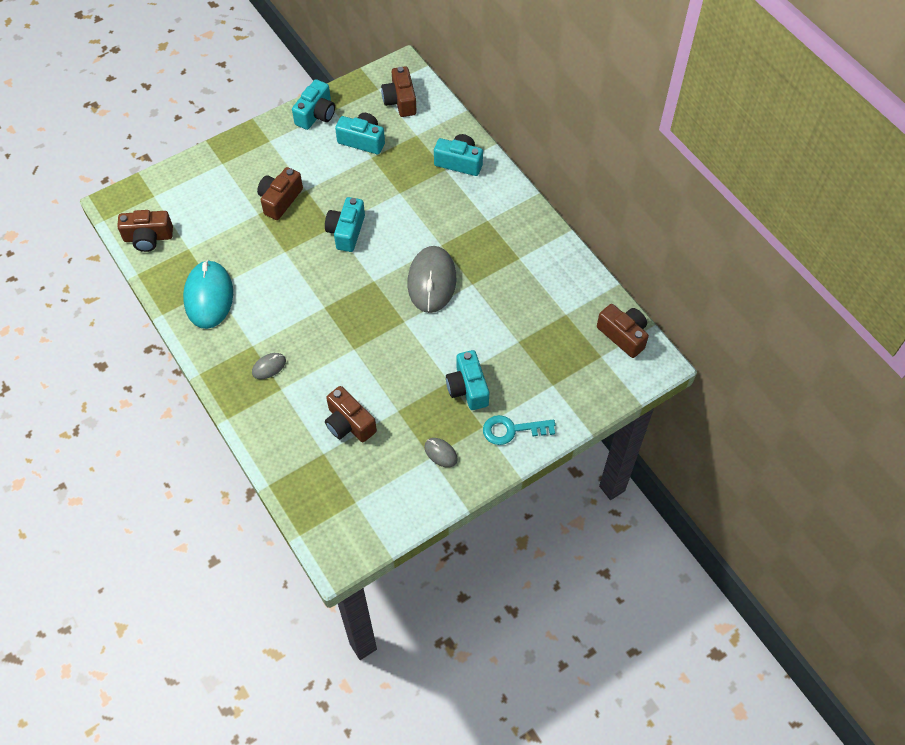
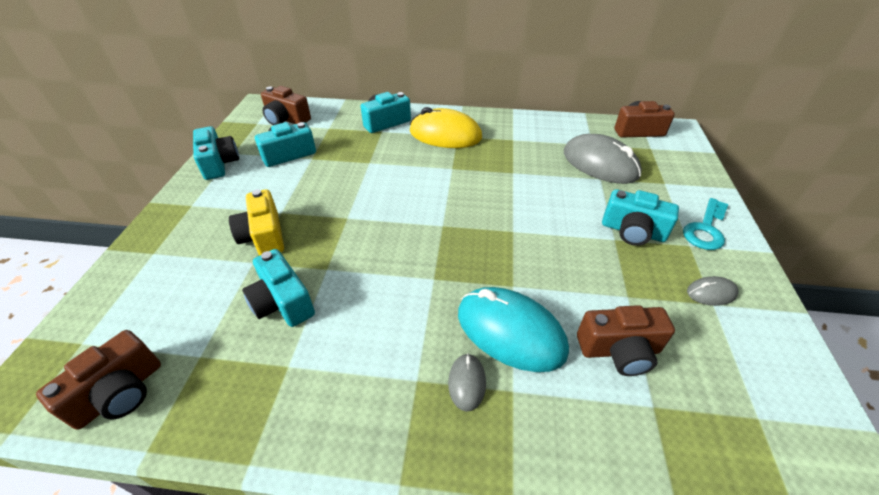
camera: 50 degrees left, 15 degrees down
turquoise mouse [183,260,233,329] -> turquoise mouse moved to [458,287,569,372]
brown camera [257,167,303,220] -> yellow camera [229,189,284,255]
turquoise camera [325,197,365,252] -> turquoise camera moved to [242,249,315,327]
grey mouse [407,246,456,313] -> grey mouse moved to [564,134,642,184]
none -> yellow mouse [410,107,482,148]

